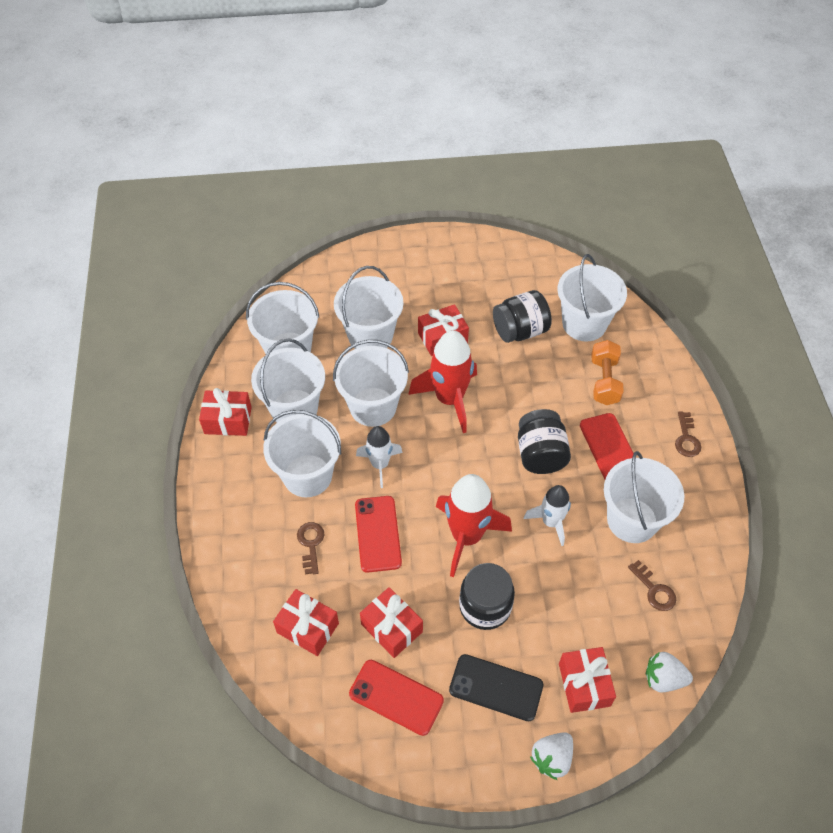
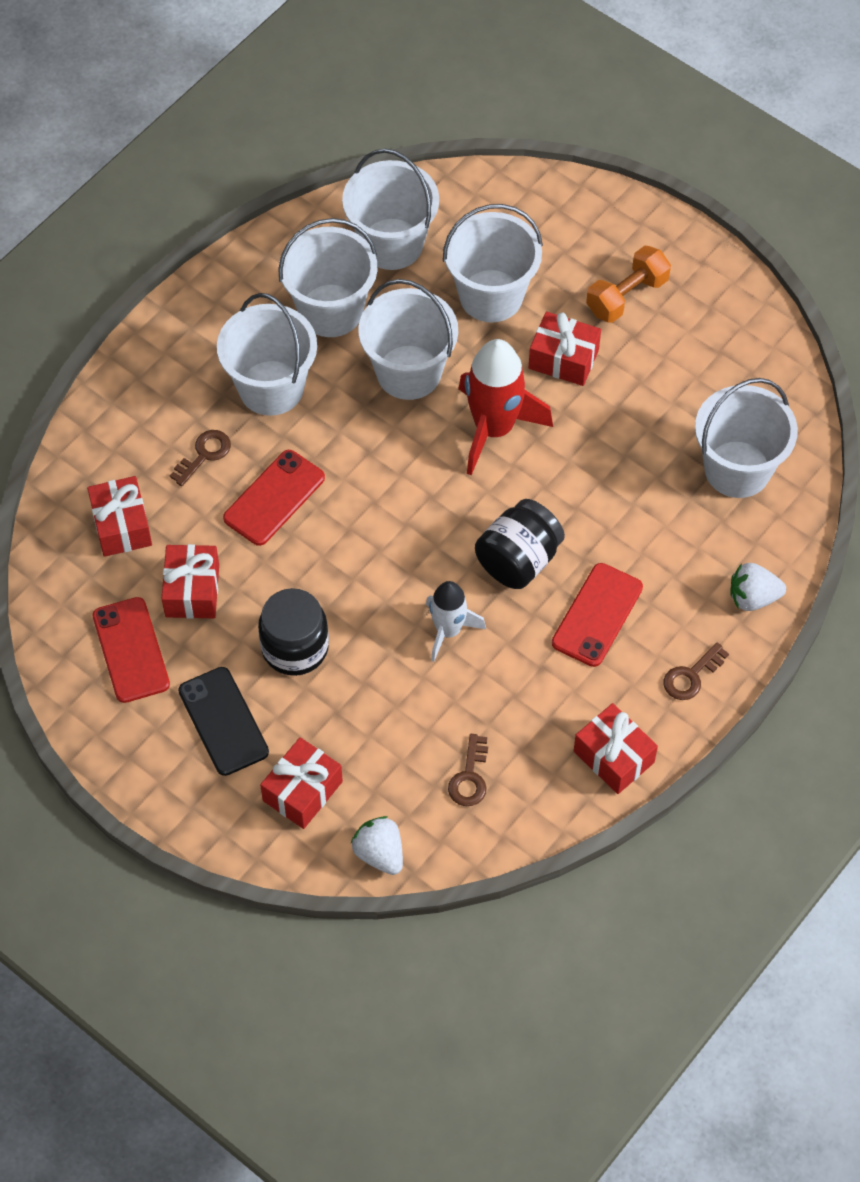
camera: 45 degrees right, 5 degrees up
red gift [199,388,252,436] -> red gift moved to [574,703,658,794]
white rocket [356,426,403,488] -> none
red rocket [436,474,512,577] -> none
black jar [493,290,552,343] -> none
white strawberry [530,732,573,780] -> white strawberry moved to [730,563,786,611]
orange dumbbell [591,340,624,405] -> orange dumbbell moved to [586,246,671,323]
white bucket [604,451,684,543] -> none

